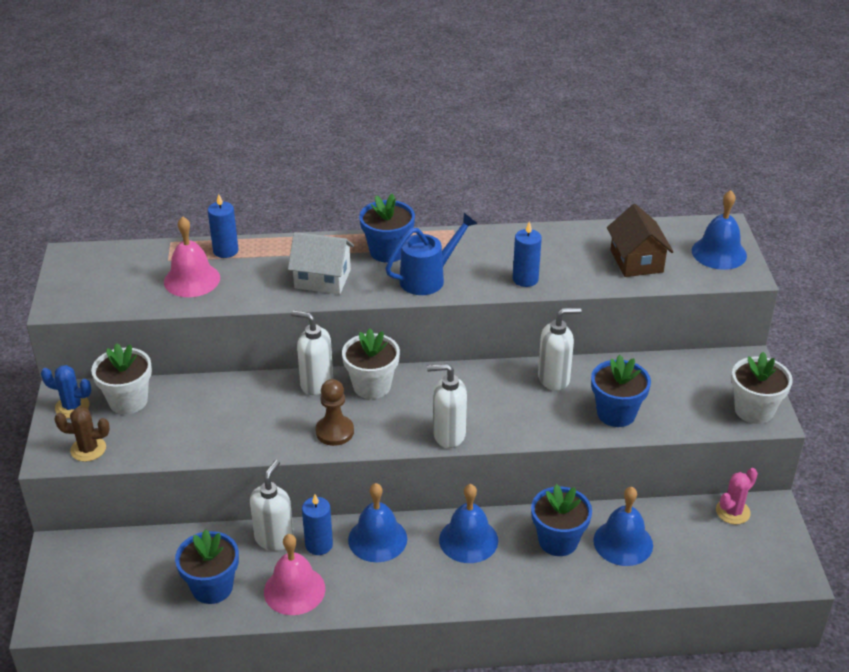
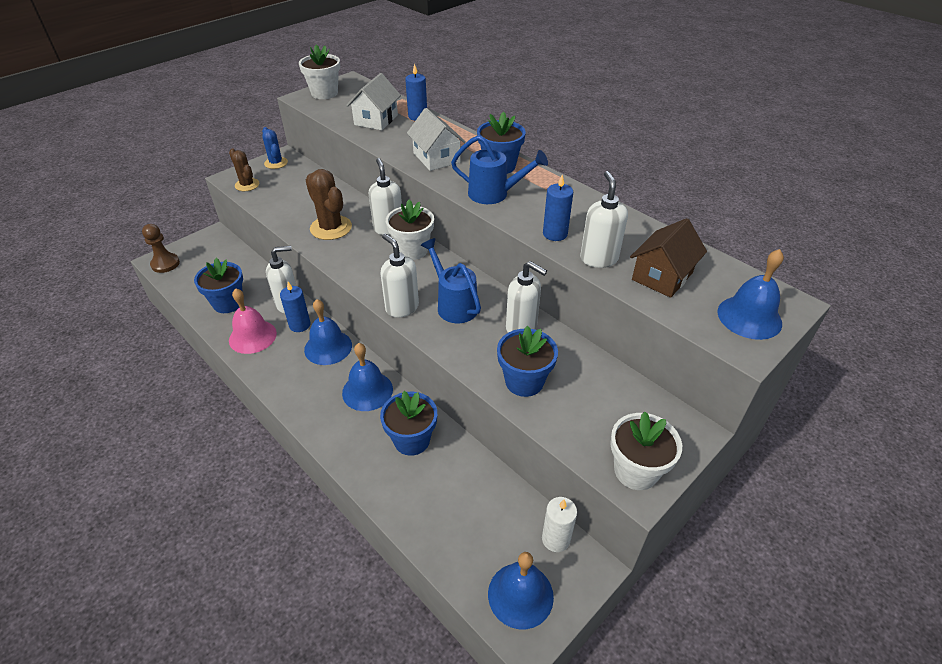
camera: 50 degrees right, 5 degrees up
white flower pot [91,343,152,414] -> white flower pot moved to [299,45,340,99]
pink bell [164,216,220,297] -> white house [346,73,401,130]
brown pawn [315,379,354,446] -> brown pawn moved to [142,224,180,273]
blue bell [593,487,653,566] -> blue bell moved to [488,552,554,629]
pink cactus [716,468,758,524] -> white candle [542,497,577,552]
none -> brown cactus [306,169,352,240]
none -> blue watering can [421,238,481,323]
none -> white soap dispenser [580,171,628,268]

